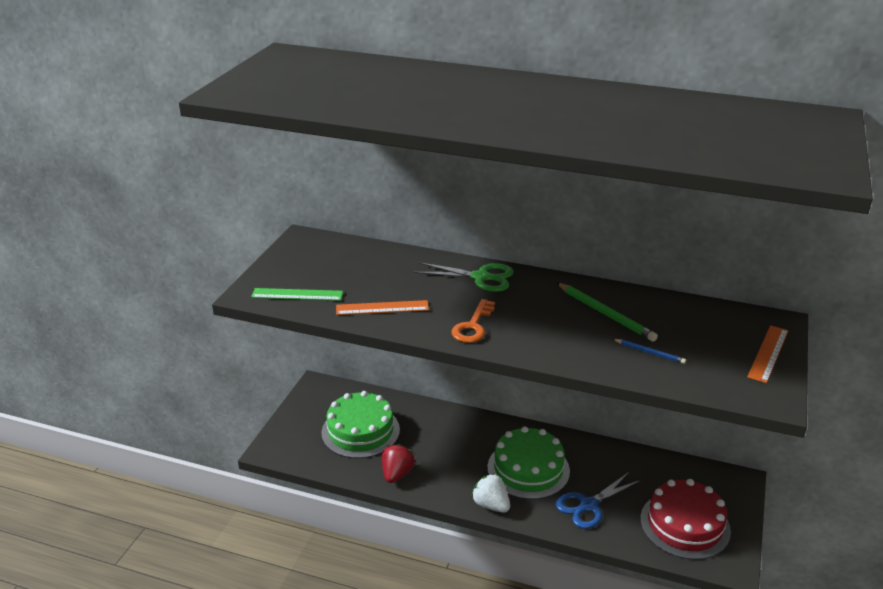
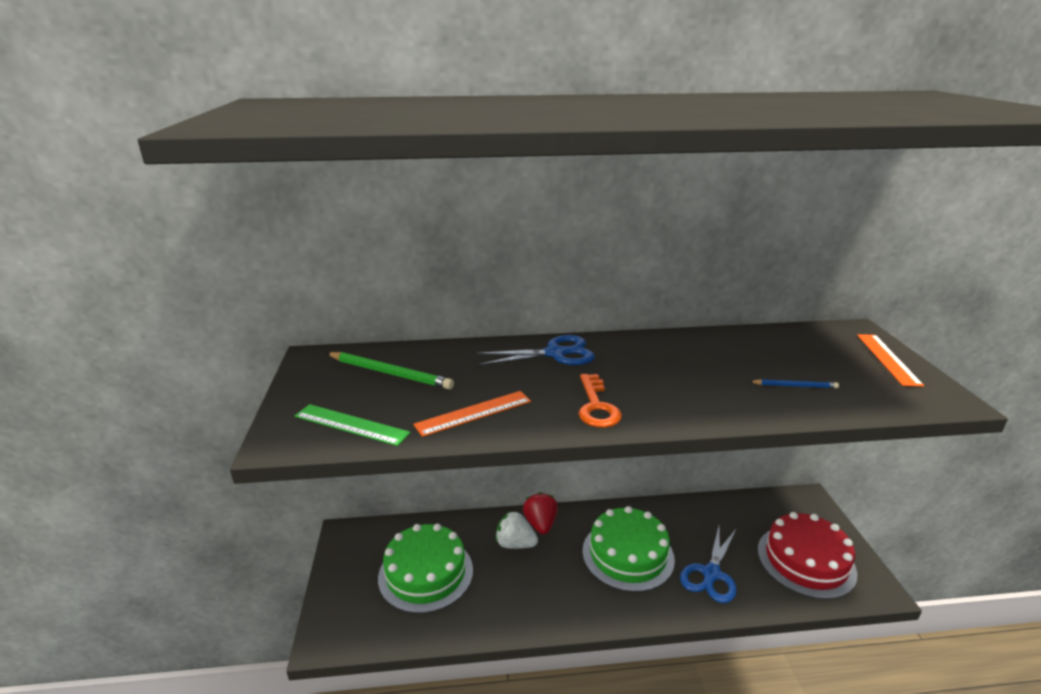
camera: 25 degrees left, 5 degrees down
green ruler [251,288,343,301] -> green ruler turned 45 degrees clockwise [295,404,410,446]
red strawberry [382,444,415,483] -> red strawberry moved to [523,492,558,534]
green scissors [414,262,514,292] -> blue scissors [476,335,595,365]
white strawberry [471,473,510,512] -> white strawberry moved to [495,511,538,549]
green pencil [557,283,658,342] -> green pencil moved to [327,352,454,389]

